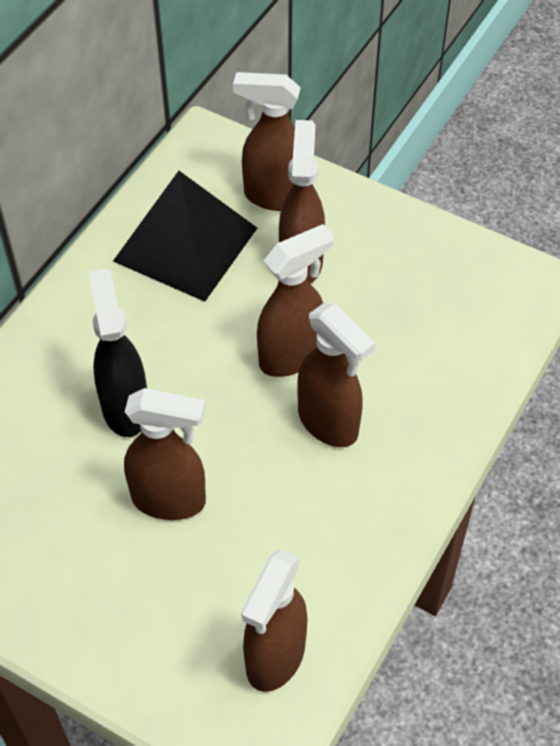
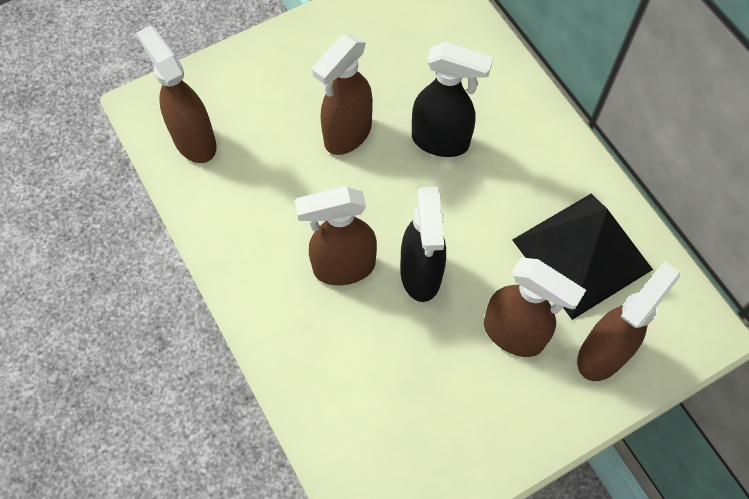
camera: 120 degrees right, 10 degrees up
brown spray bottle [257,224,334,377] -> black spray bottle [400,187,446,302]

